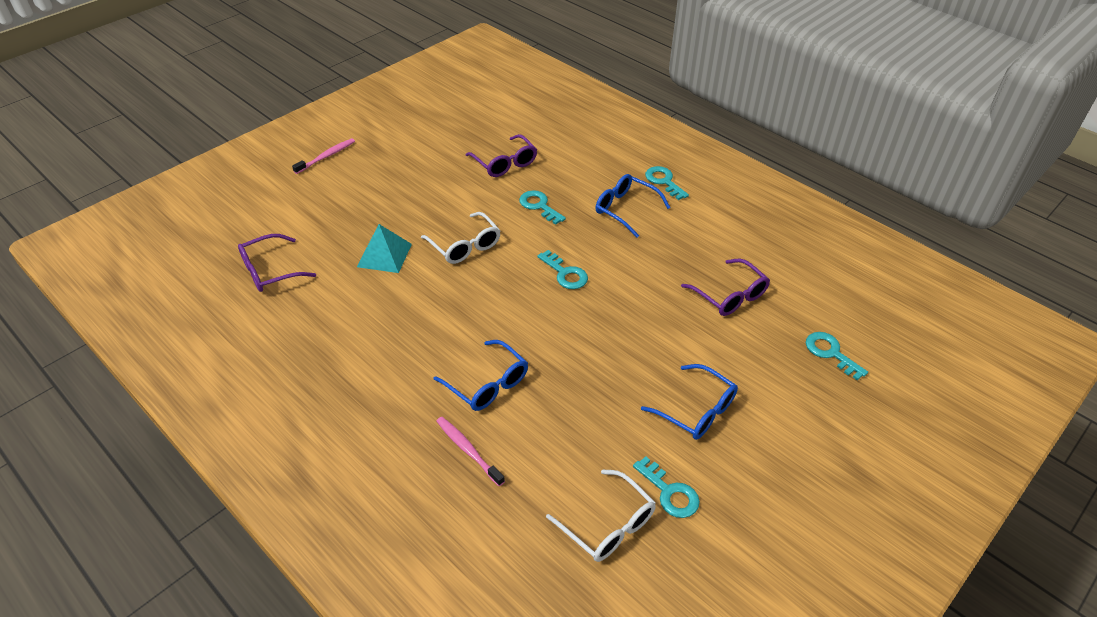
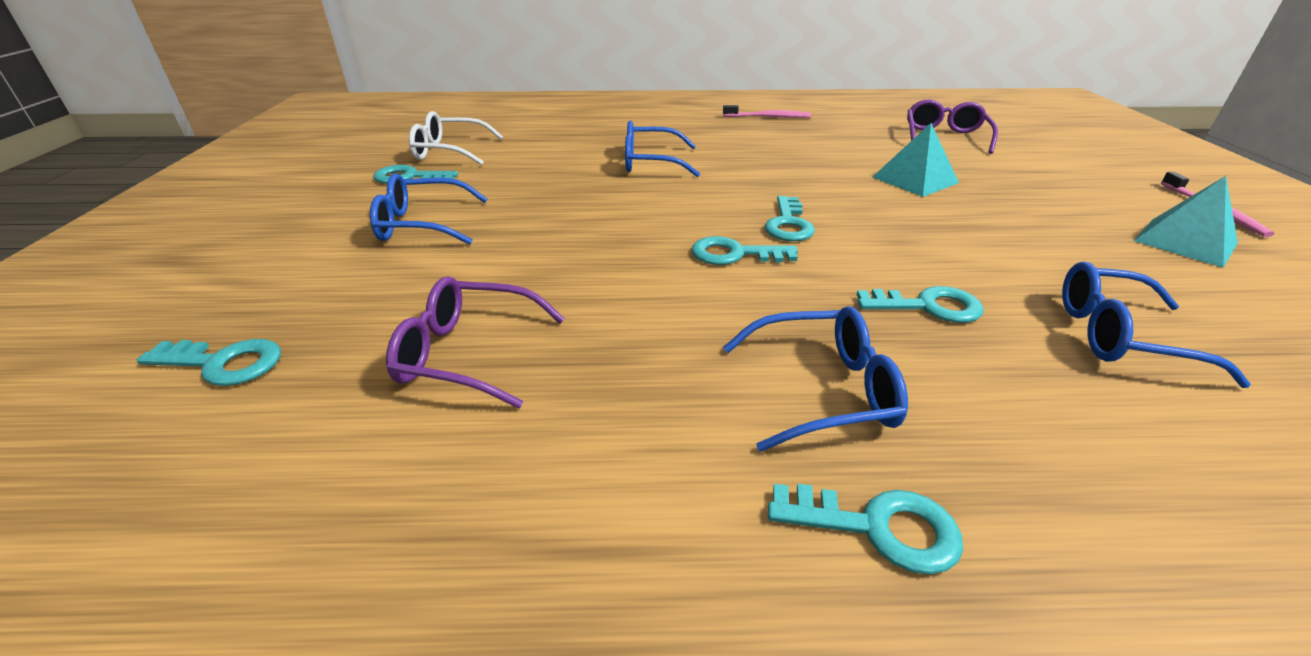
camera: 135 degrees right, 10 degrees down
white glasses [421,212,501,264] -> none
pink toothbrush [437,417,505,486] -> pink toothbrush moved to [723,105,811,118]
purple glasses [466,134,537,177] -> blue glasses [1062,261,1251,388]
none -> turquoise key [765,196,815,241]
none -> turquoise pyramid [1134,176,1238,268]

